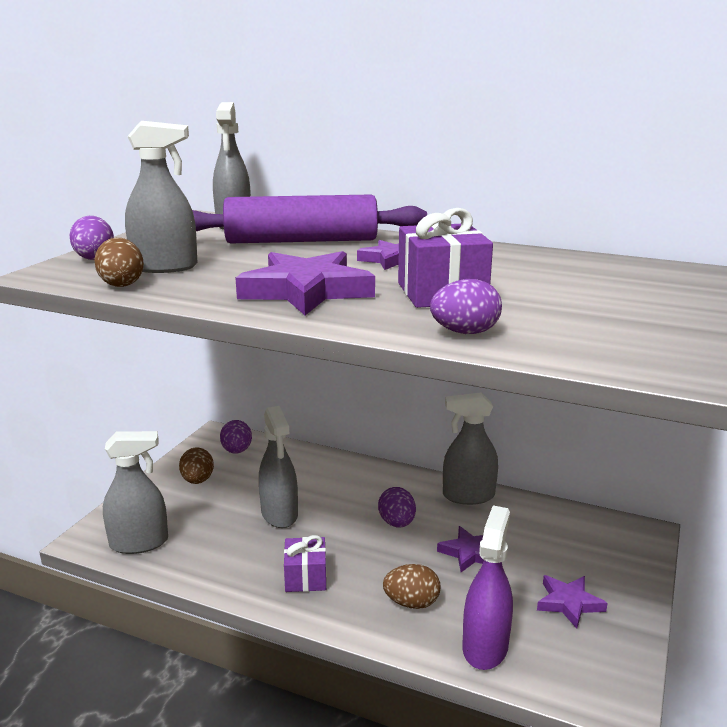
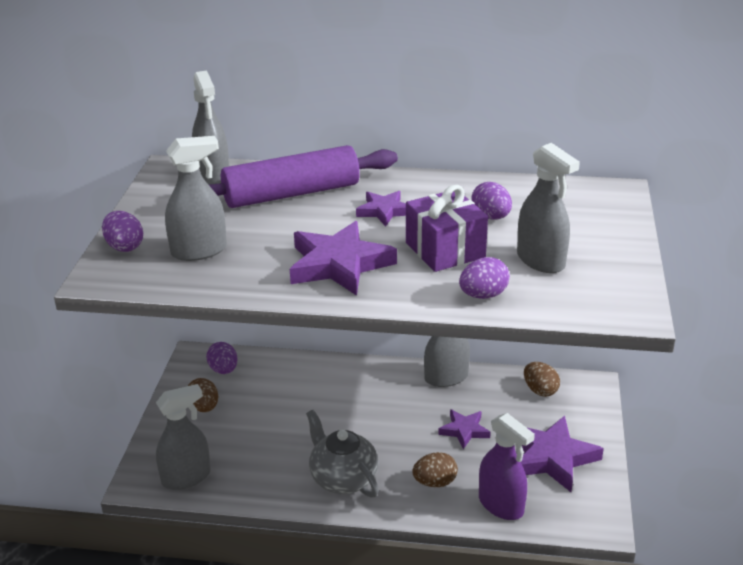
camera: 15 degrees left, 10 degrees up
brown egg [94,238,144,287] -> brown egg moved to [524,362,560,397]
grey spray bottle [259,406,298,528] -> grey spray bottle moved to [517,143,580,273]
purple gift [284,535,327,592] -> grey teapot [306,410,379,498]
purple egg [378,487,416,527] -> purple egg moved to [471,182,512,220]
purple spray bottle [462,506,513,670] -> purple spray bottle turned 135 degrees clockwise [479,413,535,520]
purple star [537,575,608,629] -> purple star [521,416,604,492], size x1.78

